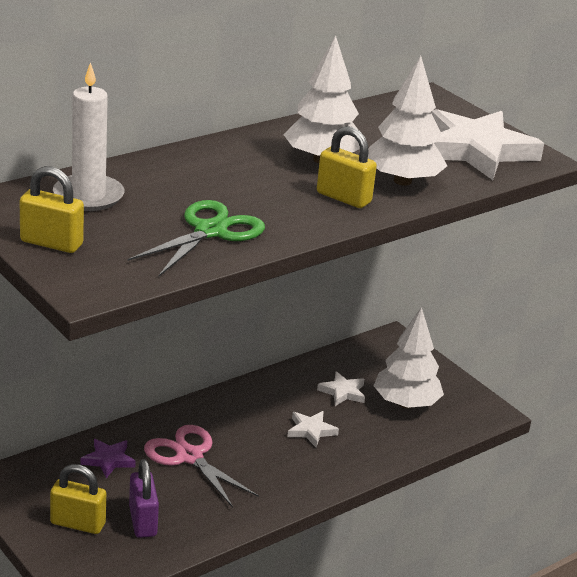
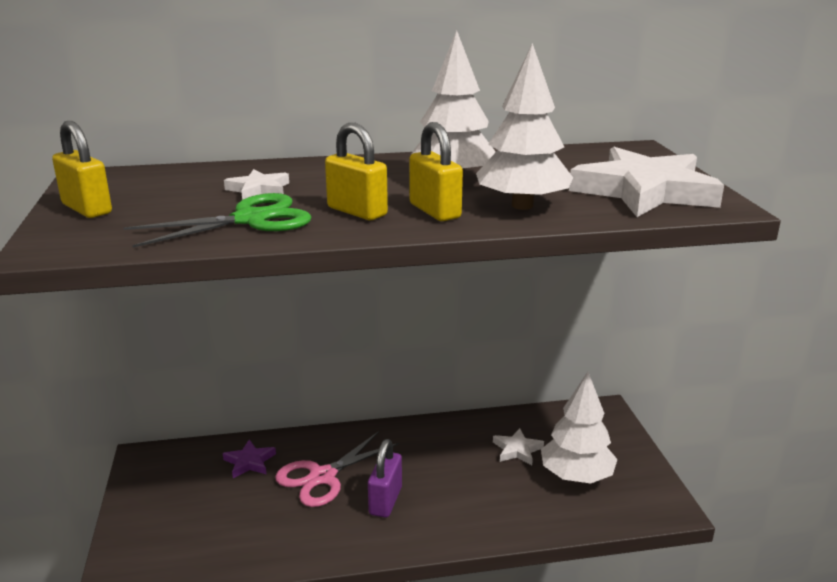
camera: 30 degrees right, 5 degrees down
yellow padlock [50,464,106,534] -> yellow padlock moved to [325,123,388,220]
white candle [53,62,125,211] -> none
purple padlock [129,459,159,538] -> purple padlock moved to [368,439,402,518]
pink scissors [144,425,259,508] -> pink scissors turned 120 degrees counterclockwise [275,431,399,507]
white star [287,411,339,447] -> white star moved to [224,169,289,200]

